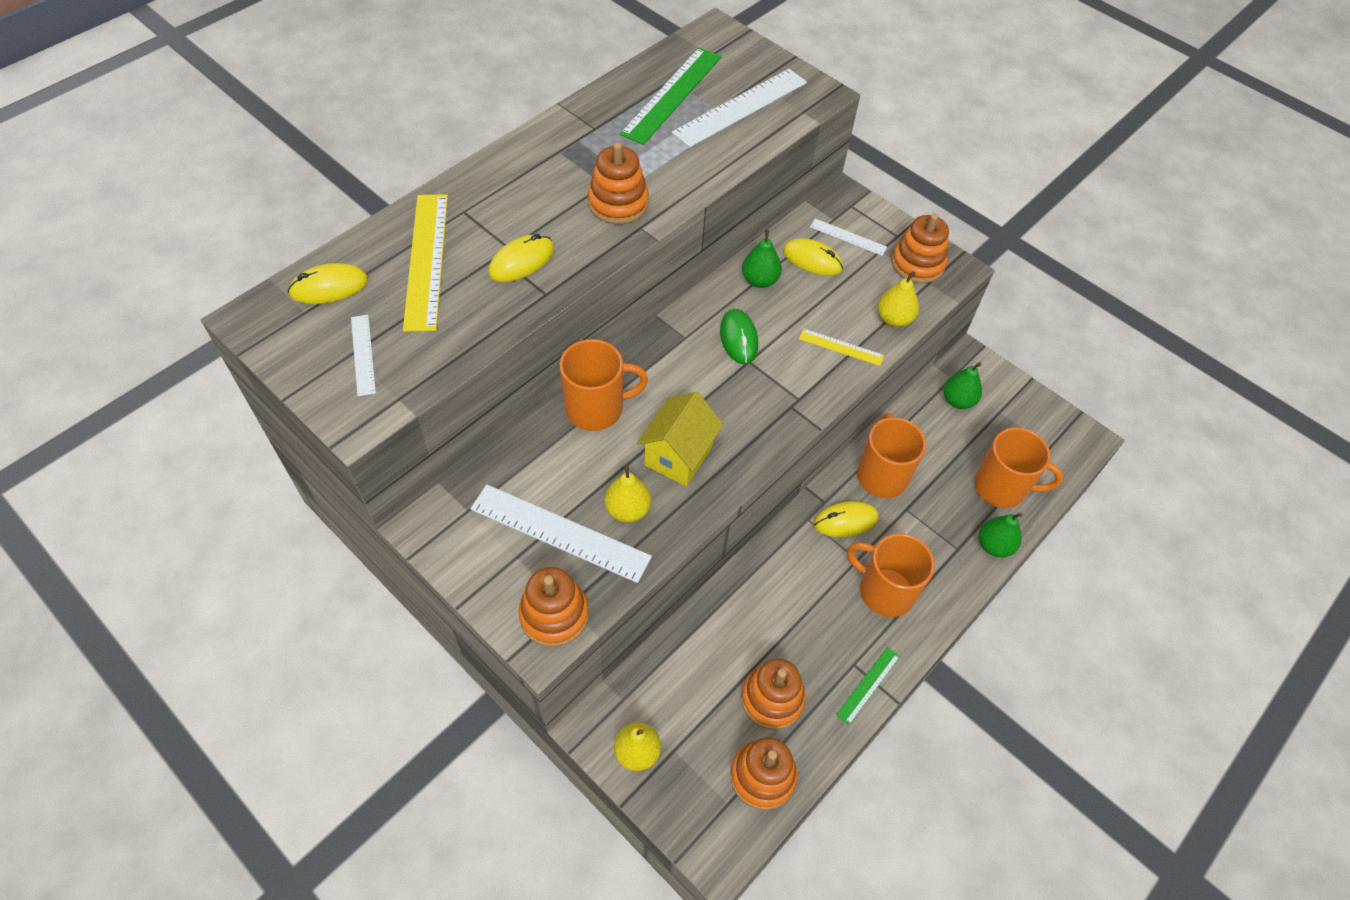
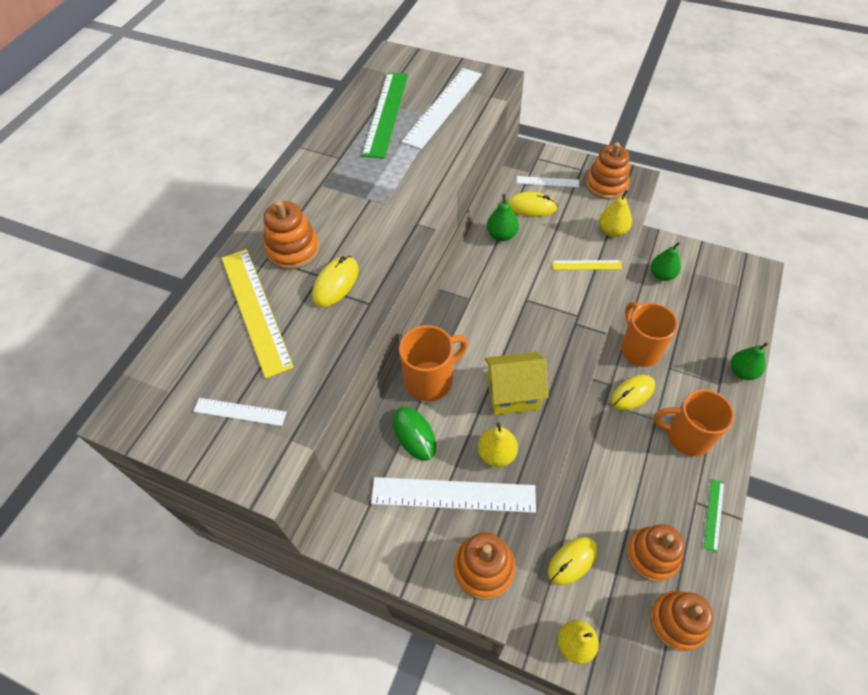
camera: 15 degrees left, 0 degrees up
yellow mouse [288,263,368,304] -> yellow mouse moved to [548,537,597,585]
white ruler [351,315,376,396] -> white ruler turned 45 degrees counterclockwise [193,398,287,426]
orange stacking toy [588,142,649,225] -> orange stacking toy moved to [263,200,320,270]
yellow house [637,392,723,486] -> yellow house turned 75 degrees clockwise [485,352,548,415]
green mouse [720,309,758,364] -> green mouse moved to [393,407,436,461]
orange mug [974,427,1064,508] -> none

